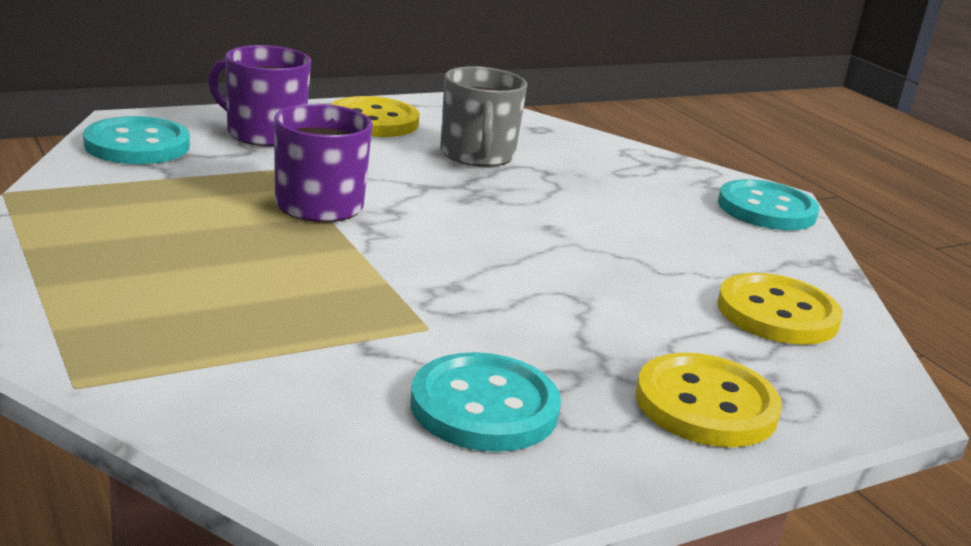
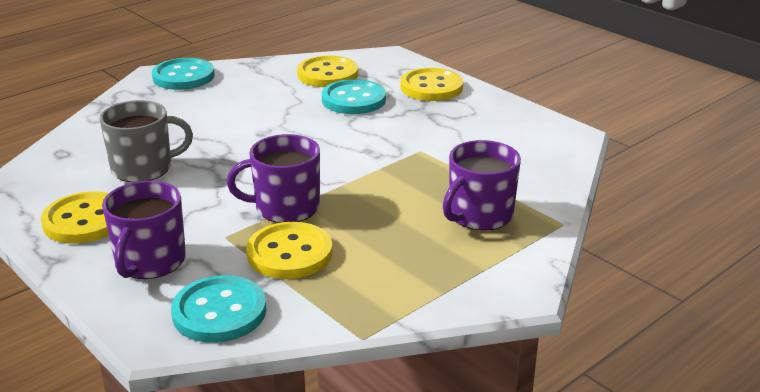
camera: 100 degrees left, 5 degrees up
turquoise button [410,352,561,452] -> turquoise button moved to [322,79,386,114]
none -> yellow button [246,222,332,279]
none -> purple mug [443,140,521,231]

